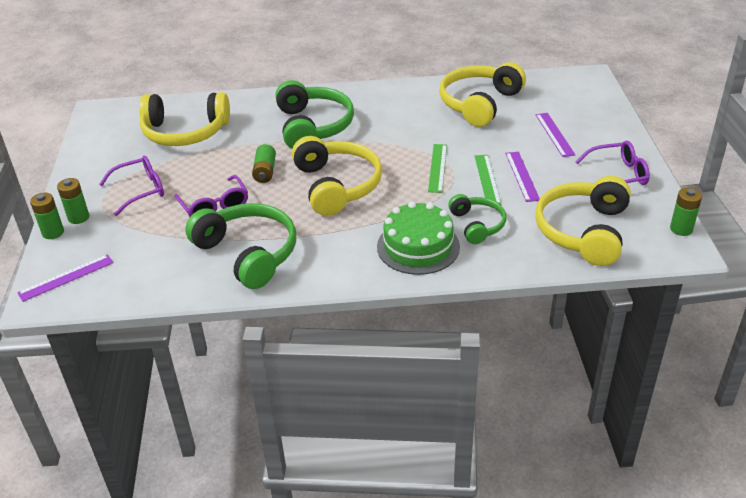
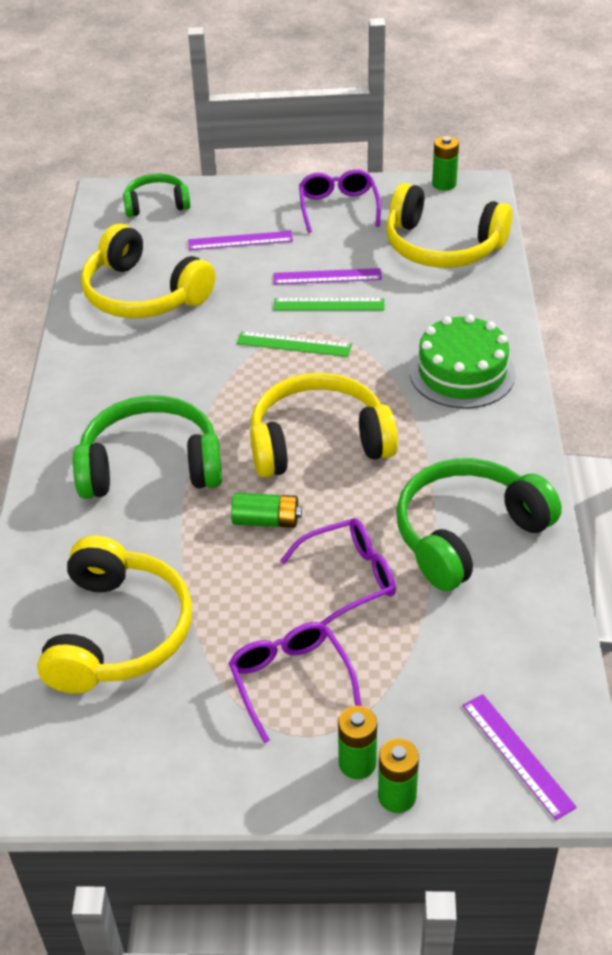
camera: 85 degrees left, 5 degrees up
green headphones [448,194,506,244] -> green headphones moved to [123,173,191,217]

